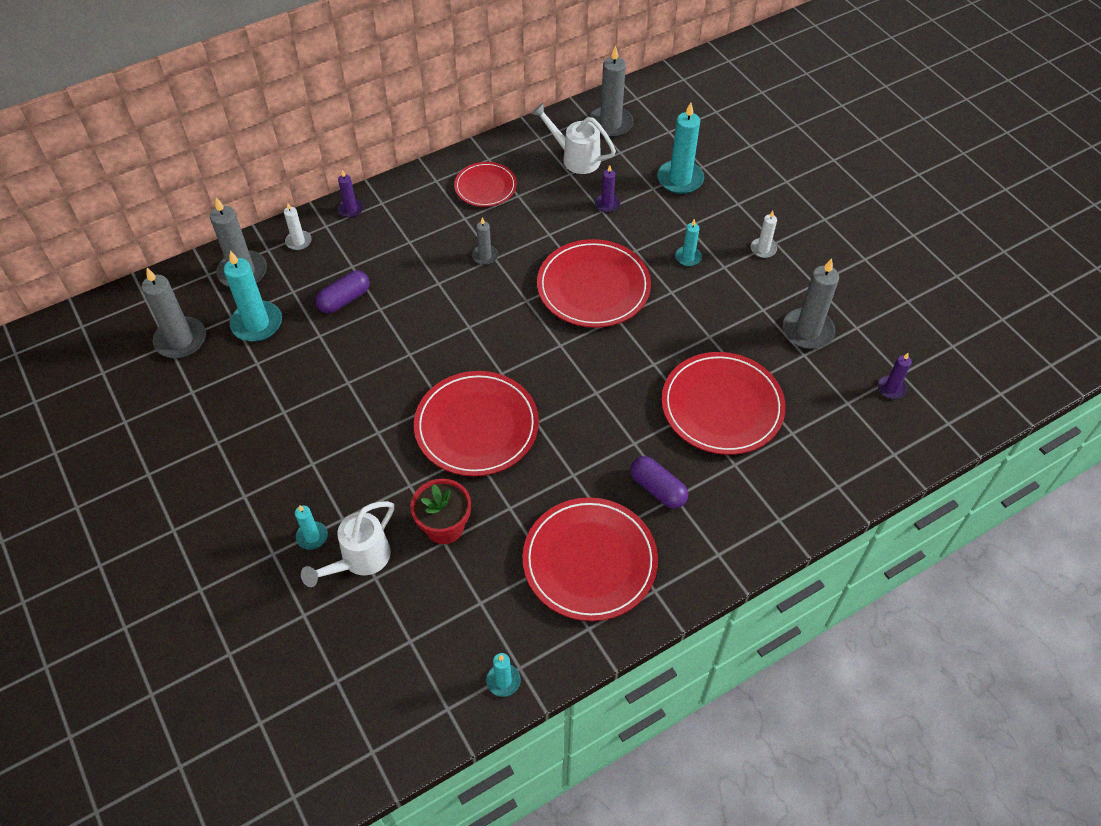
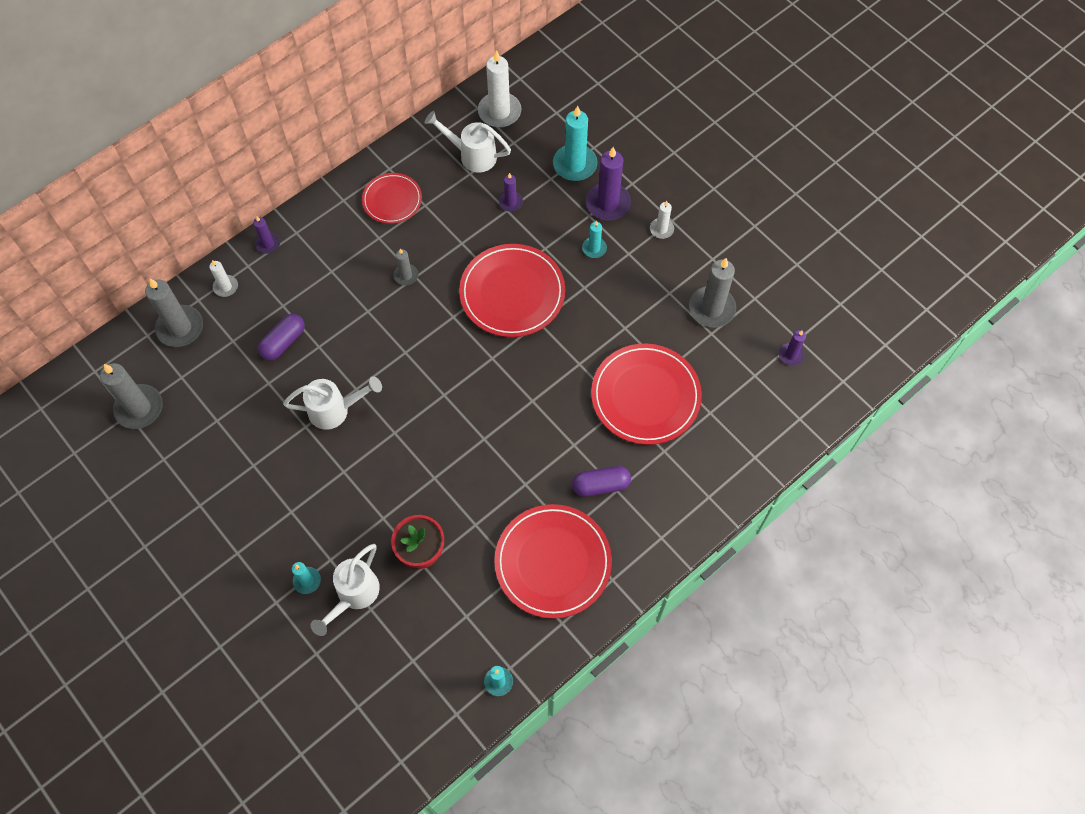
camera: 10 degrees left, 10 degrees up
turquoise candle [224,251,282,342] -> none
red plate [414,371,539,476] -> none
grey candle [589,46,634,138] -> white candle [478,50,521,127]
purple capsule [630,456,688,509] -> purple capsule turned 45 degrees counterclockwise [572,466,631,497]
none -> white watering can [283,376,382,430]
none -> purple candle [585,147,631,220]

